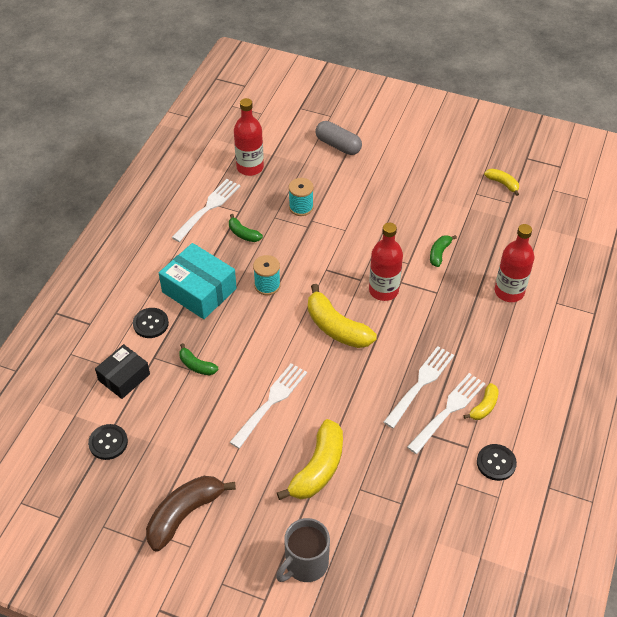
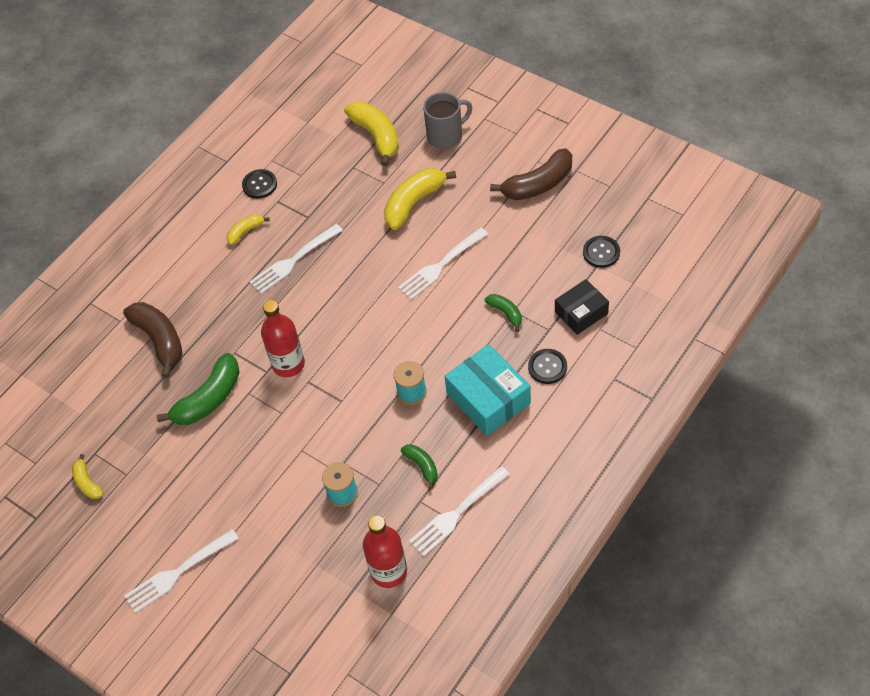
camera: 160 degrees left, 5 degrees up
yellow banana [308,284,377,348] -> yellow banana moved to [344,101,399,166]
grey capsule [315,121,362,155] -> none
white fork [407,373,486,454] -> white fork moved to [124,529,239,613]
green banana [430,235,457,267] -> green banana [157,353,240,425], size x1.90
red bottle [495,224,534,302] -> brown banana [123,302,182,378]

